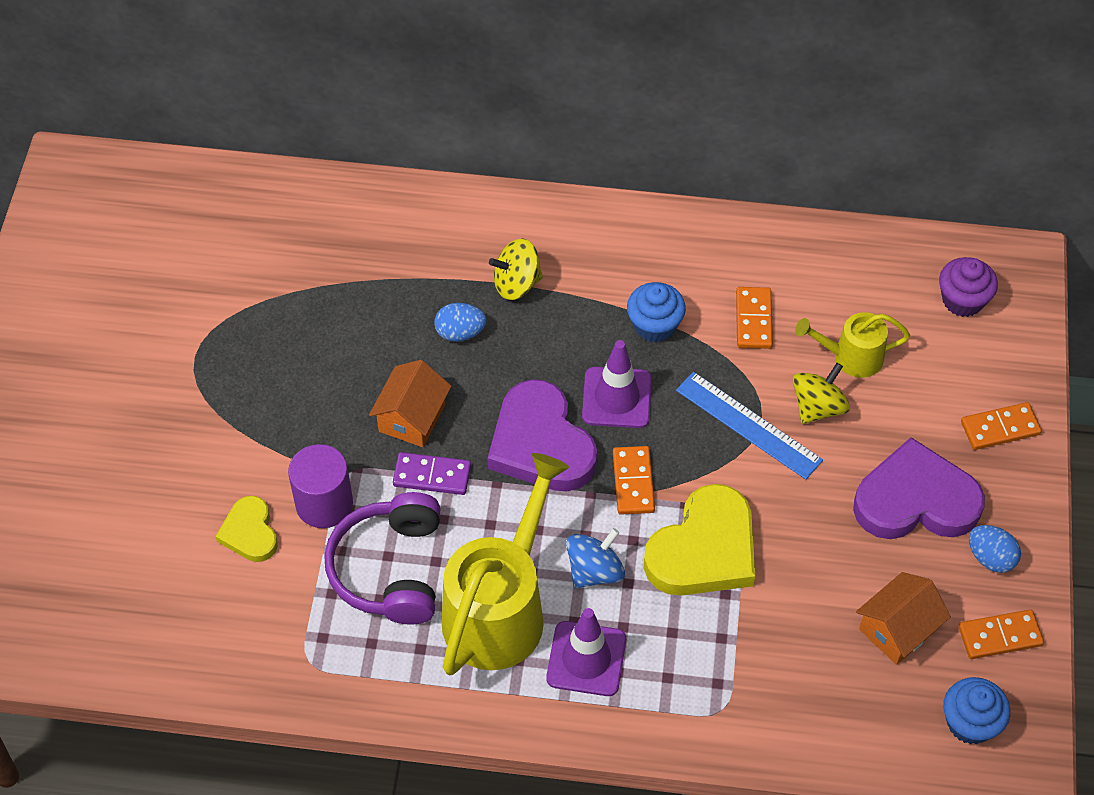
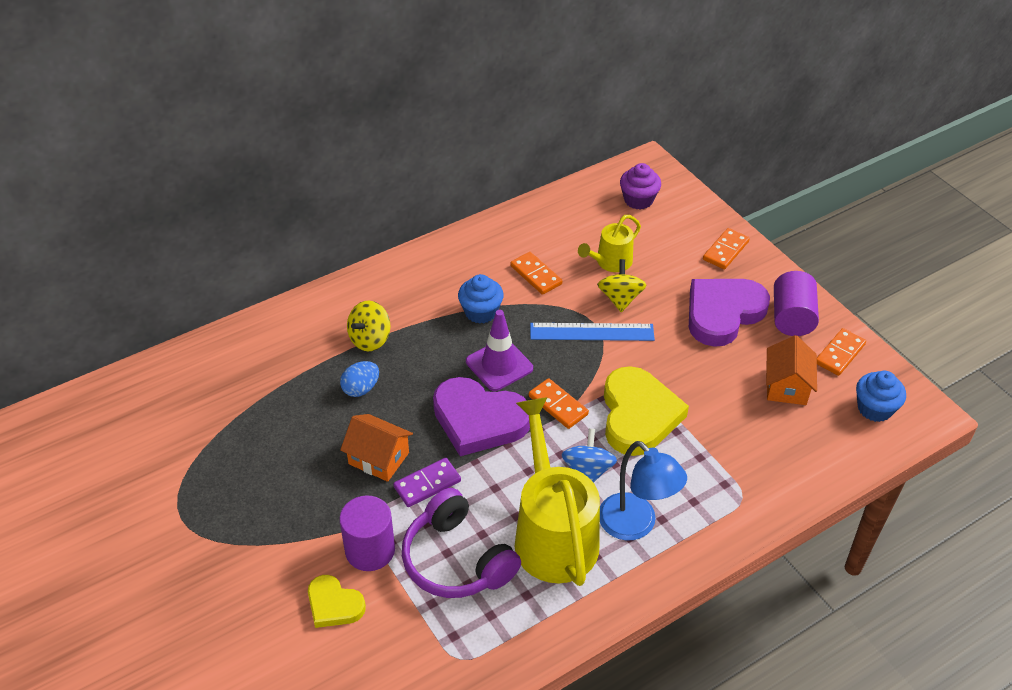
camera: 40 degrees left, 10 degrees down
orange house [369,360,451,447] -> orange house turned 45 degrees counterclockwise [340,414,413,482]
purple traffic cone [546,608,626,696] -> blue lamp [600,441,687,540]
blue egg [969,525,1021,573] -> purple cylinder [774,271,819,336]

